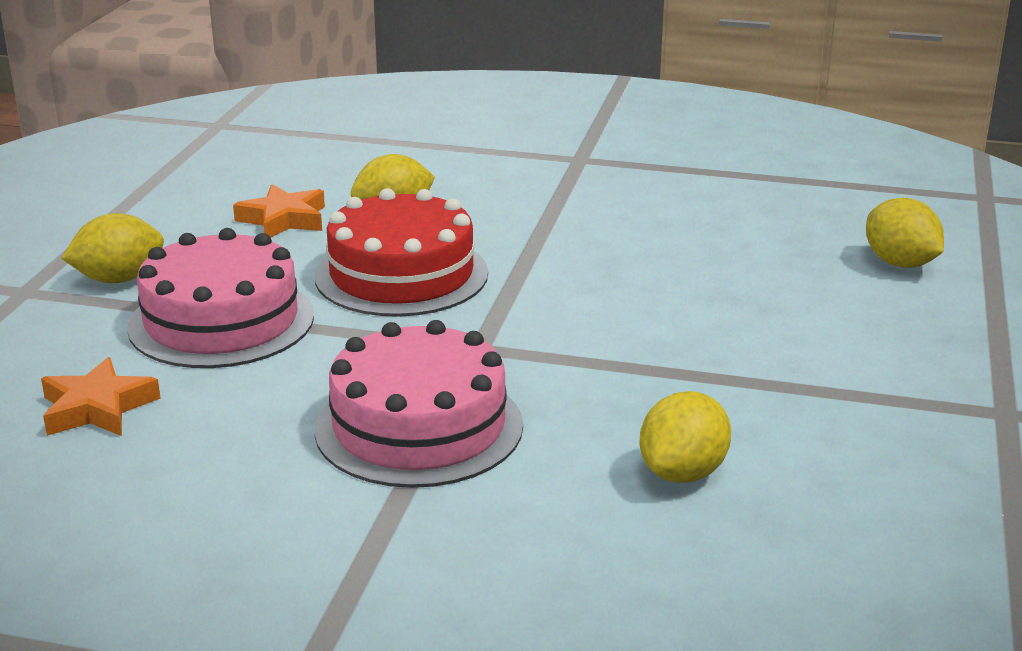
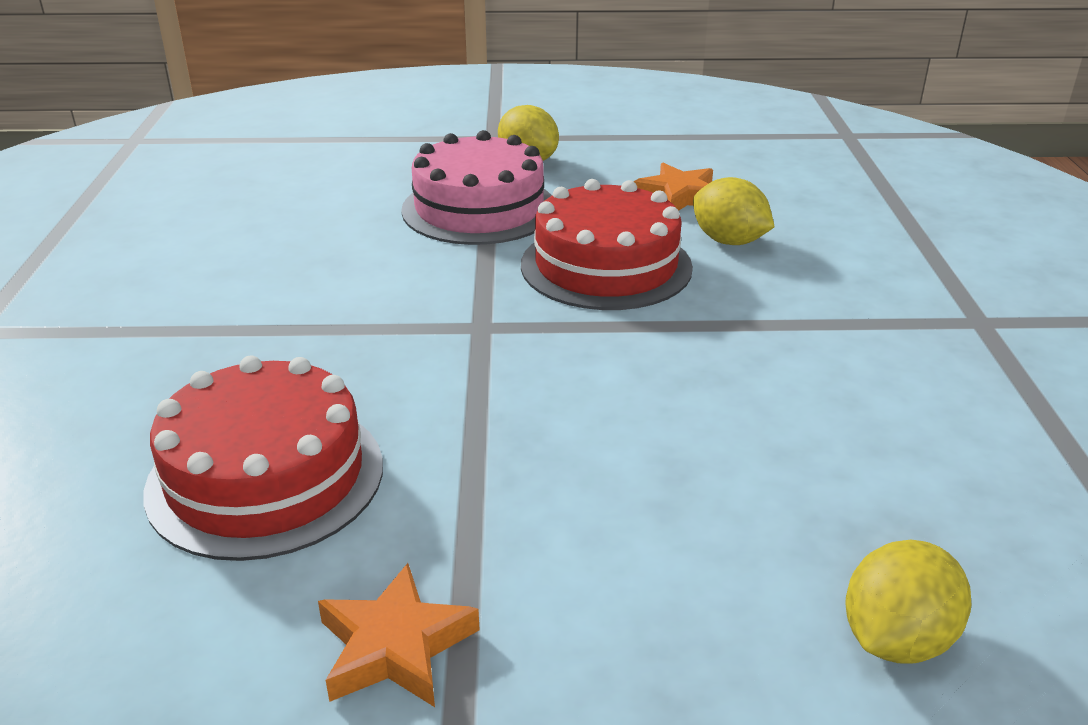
camera: 75 degrees right, 5 degrees up
orange star [41,357,161,436] -> orange star moved to [318,563,480,707]
pink cake [314,320,523,488] -> none
yellow lemon [639,391,731,483] -> red cake [143,355,383,561]

